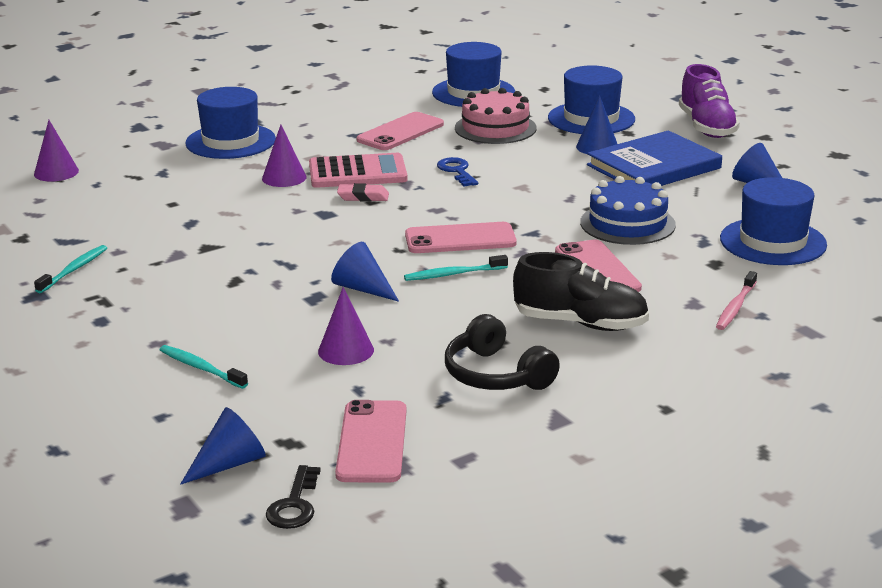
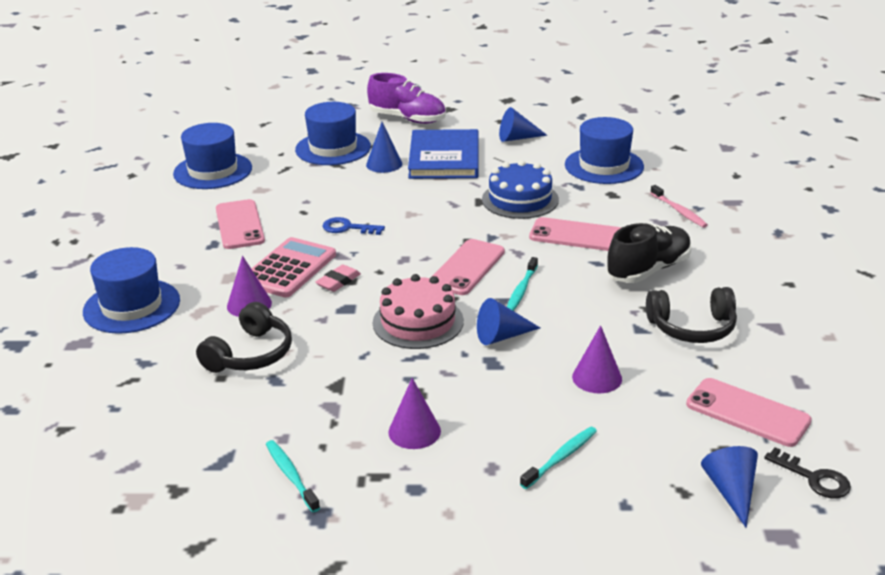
camera: 55 degrees left, 5 degrees up
purple cone [34,120,79,182] -> purple cone moved to [388,378,441,449]
turquoise toothbrush [159,345,248,389] -> turquoise toothbrush turned 150 degrees clockwise [520,427,597,489]
pink cake [455,88,537,144] -> pink cake moved to [373,274,464,349]
none -> black headphones [196,302,292,373]

